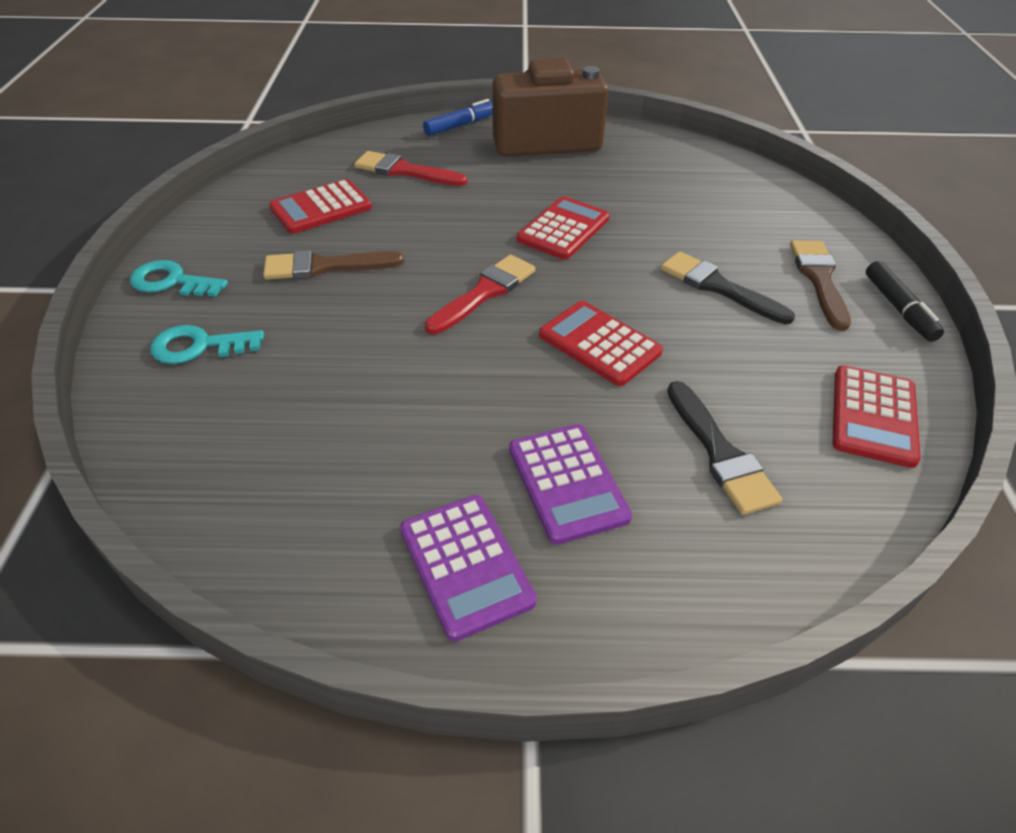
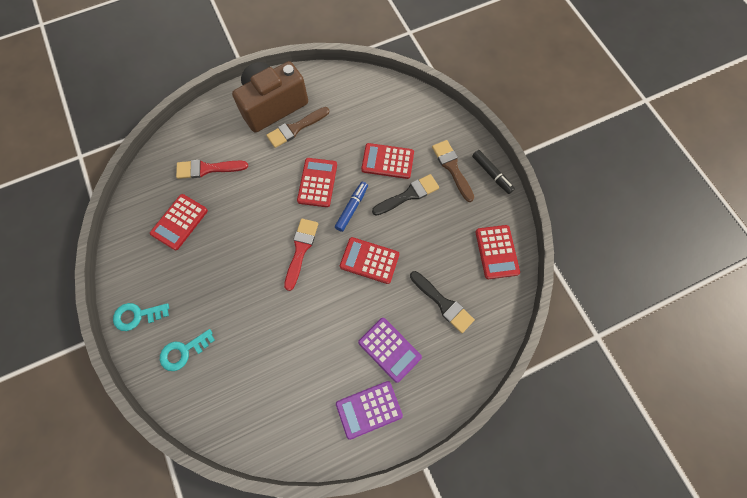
camera: 25 degrees left, 25 degrees up
brown brush [263,250,404,280] -> brown brush moved to [266,107,329,148]
purple calculator [400,495,537,642] -> purple calculator turned 120 degrees clockwise [336,381,403,440]
blue marker [423,99,493,136] -> blue marker moved to [335,182,368,232]
black brush [661,251,795,324] -> black brush turned 135 degrees clockwise [372,174,439,216]
none -> red calculator [361,143,414,179]

